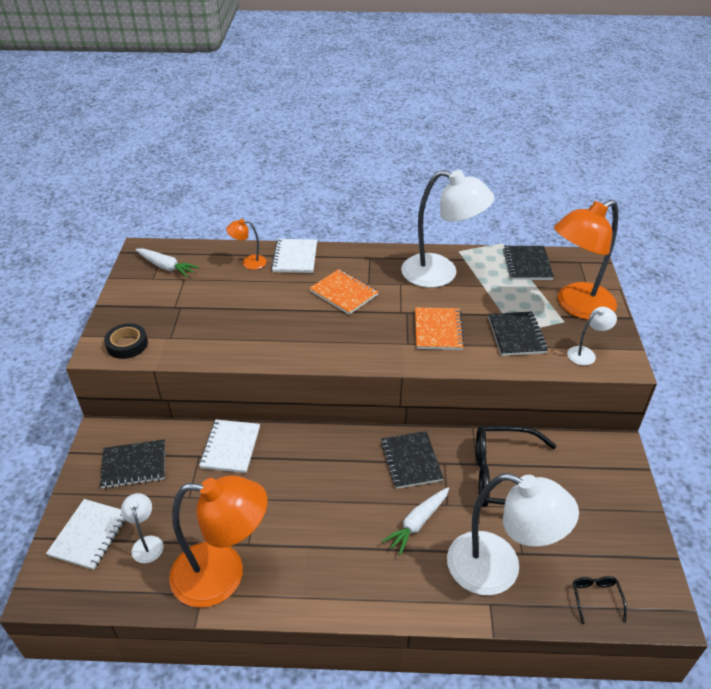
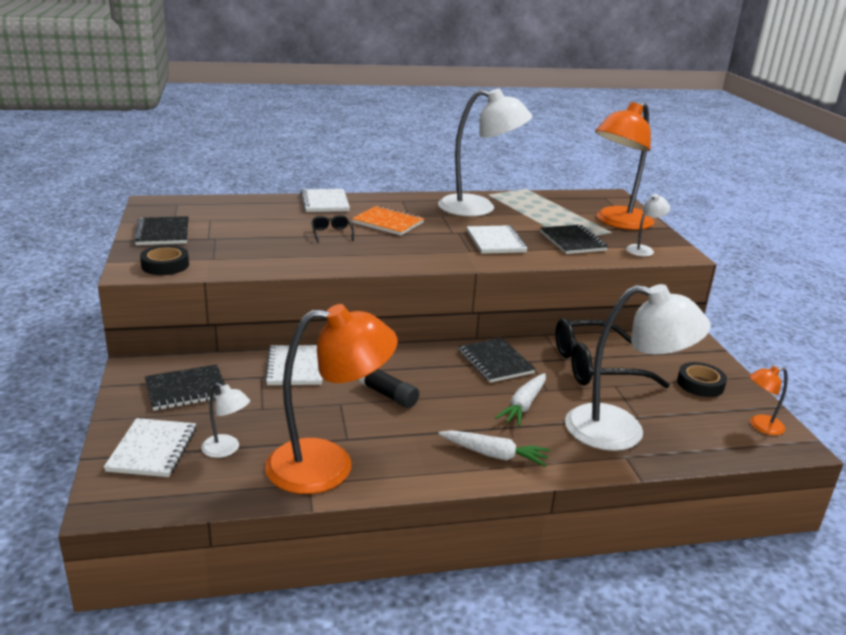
camera: 15 degrees left, 15 degrees down
white lamp [121,493,163,563] -> white lamp turned 150 degrees clockwise [201,383,250,458]
white carrot [135,248,199,277] -> white carrot moved to [438,430,550,467]
orange lamp [226,219,267,270] -> orange lamp moved to [749,366,788,435]
orange notebook [415,307,465,350] -> white notebook [467,225,528,254]
black notebook [503,246,554,280] -> black notebook moved to [133,216,189,245]
black glasses [573,576,627,624] -> black glasses moved to [311,215,354,243]
none -> black glue stick [359,369,419,408]
none -> black tape [677,362,727,397]

